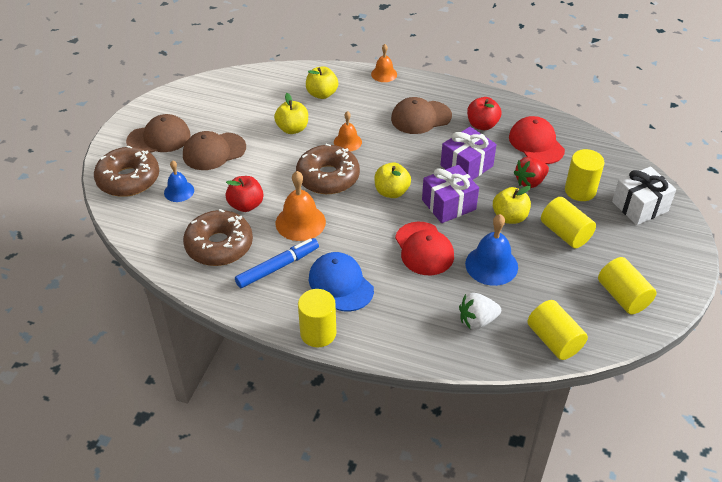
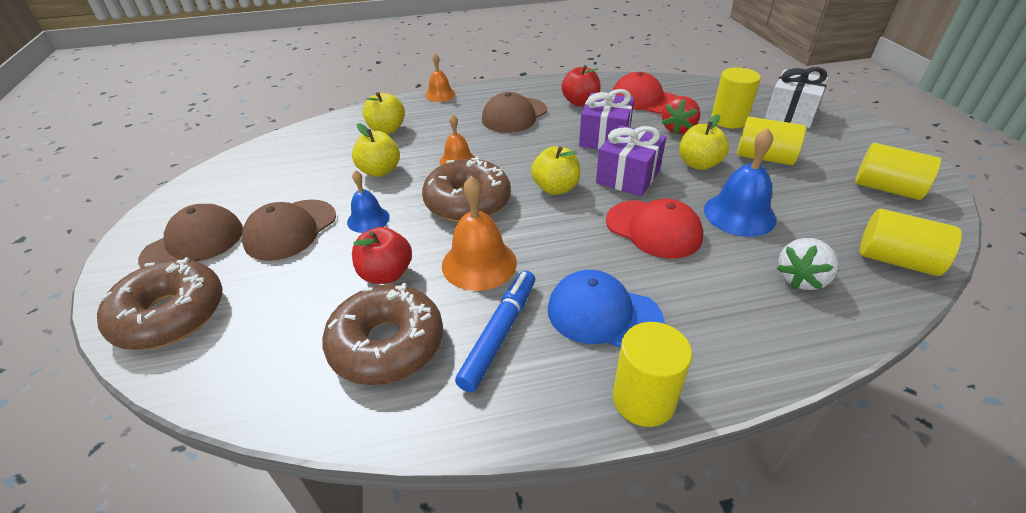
camera: 30 degrees left, 5 degrees down
blue bell [164,160,194,202] -> blue bell moved to [347,170,390,233]

